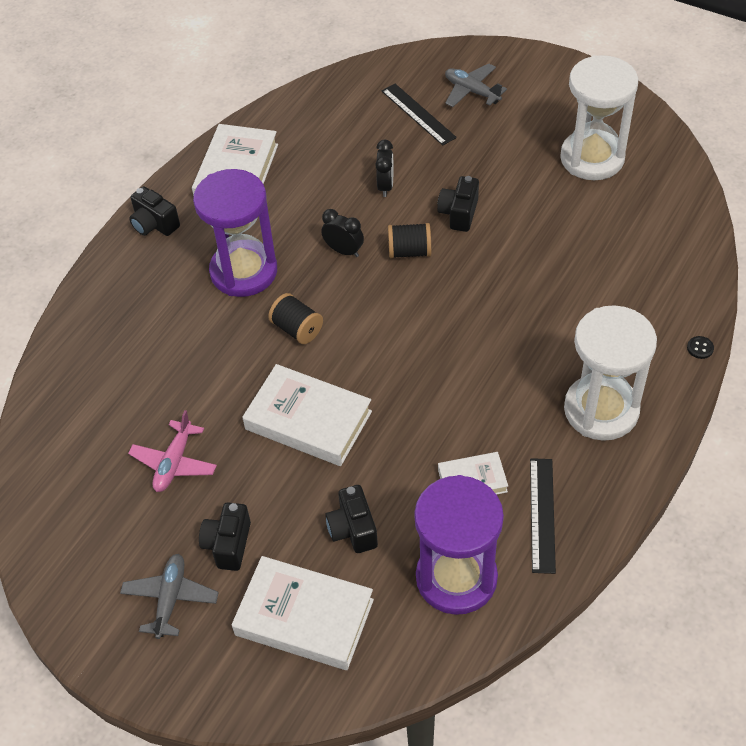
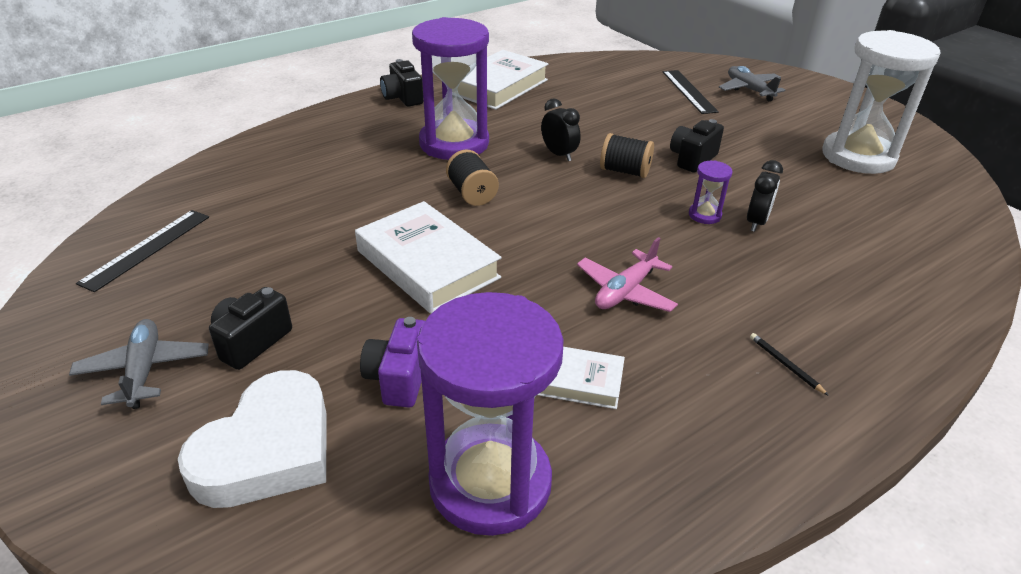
camera: 20 degrees right, 15 degrees down
grey plane [120,554,219,639] -> grey plane turned 45 degrees counterclockwise [69,319,209,409]
pink plane [128,410,217,492] -> pink plane moved to [577,237,678,312]
white book [232,556,374,670] -> white heart [178,370,327,508]
black camera [325,485,378,553] -> purple camera [360,317,425,407]
black clock [375,140,393,197] -> black clock moved to [747,160,783,232]
black ruler [530,458,556,574] -> black ruler moved to [76,210,209,292]
white hourglass [564,305,657,441] -> black pencil [750,333,829,396]
black button [687,336,714,359] -> none
none -> purple hourglass [689,160,733,224]

